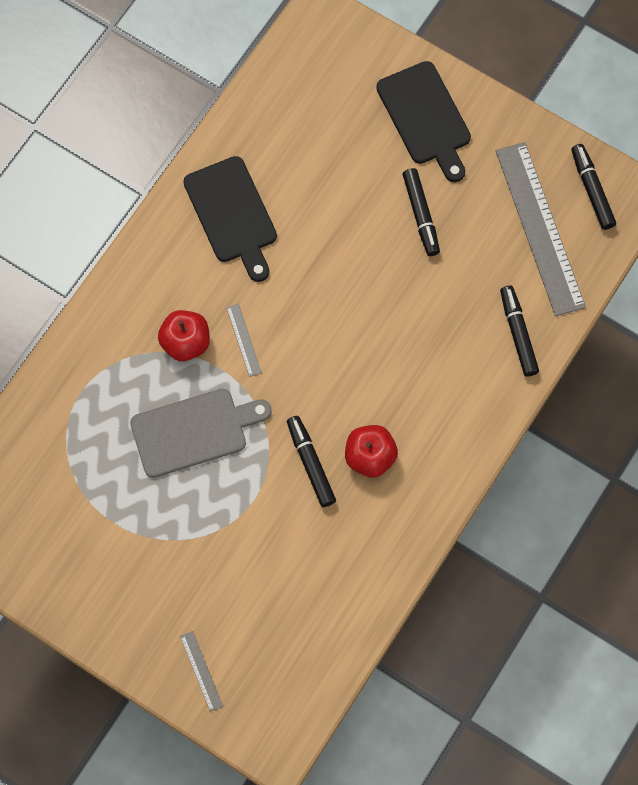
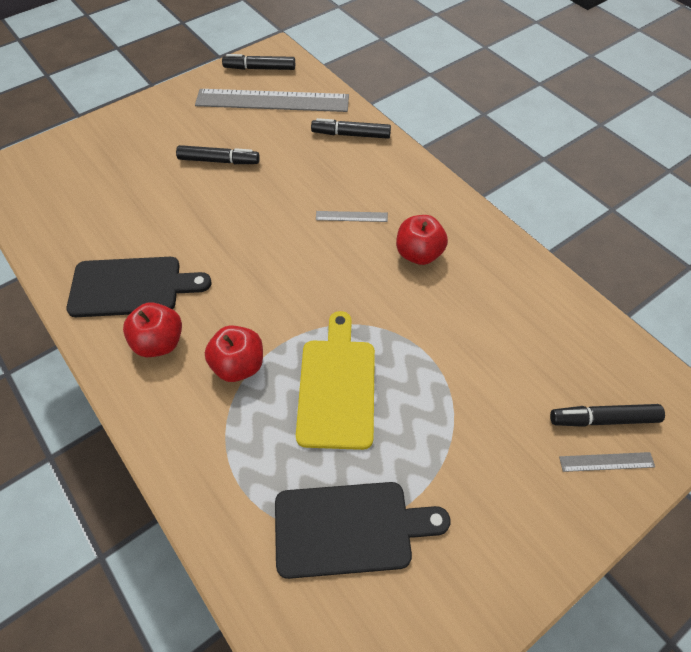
camera: 70 degrees left, 15 degrees down
grey cutting board [130,389,272,478] -> yellow cutting board [296,311,375,450]
grey ruler [226,304,262,377] -> grey ruler moved to [316,211,388,222]
black marker [287,416,336,507] -> black marker moved to [550,404,665,427]
black cutting board [376,61,471,182] -> black cutting board moved to [275,482,450,579]
none -> red apple [123,302,182,357]

